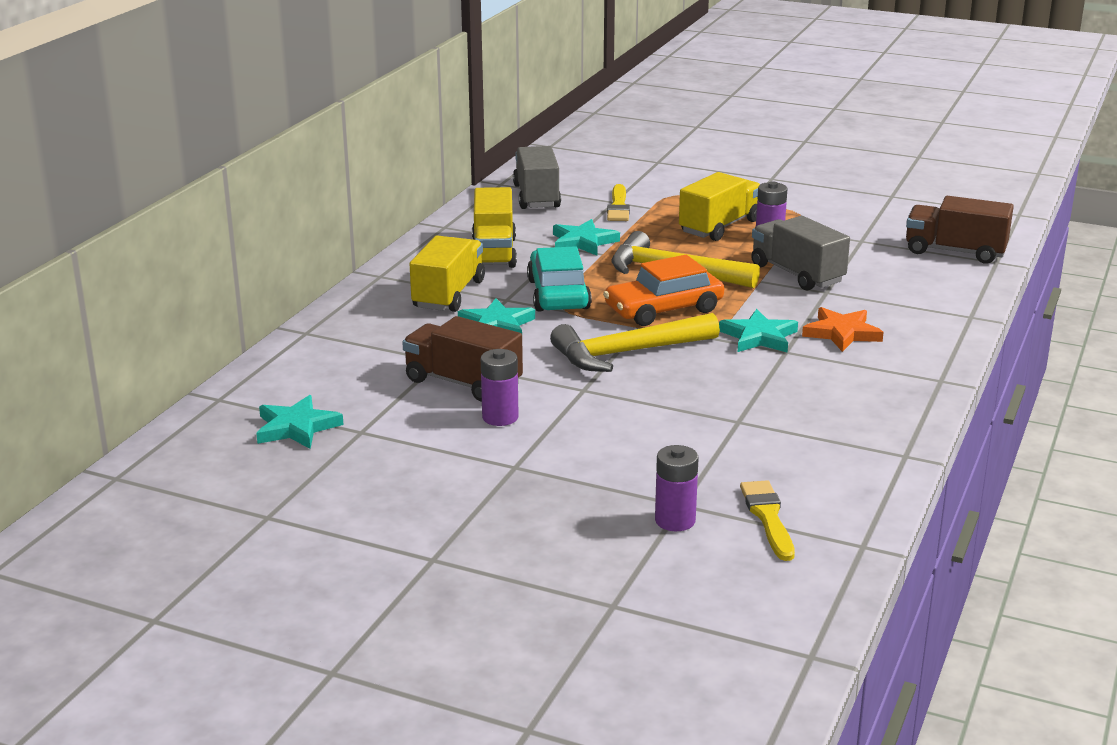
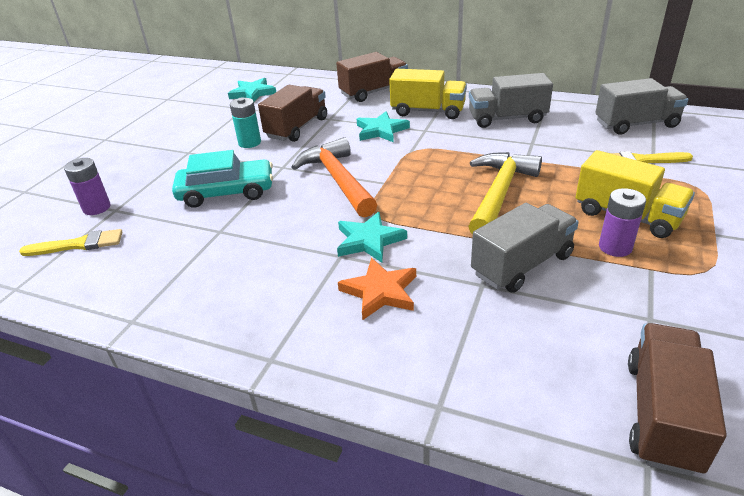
camera: 90 degrees right, 10 degrees up
yellow truck [472,187,517,268] -> grey truck [469,73,553,128]
purple battery [481,349,519,426] -> turquoise battery [230,98,261,148]
turquoise car [527,246,592,312] -> turquoise car moved to [172,150,273,208]
yellow hammer [550,313,720,372] -> orange hammer [292,137,377,218]
turquoise star [553,219,620,256] -> none
orange car [603,255,724,326] -> none
none -> brown truck [336,52,408,102]

